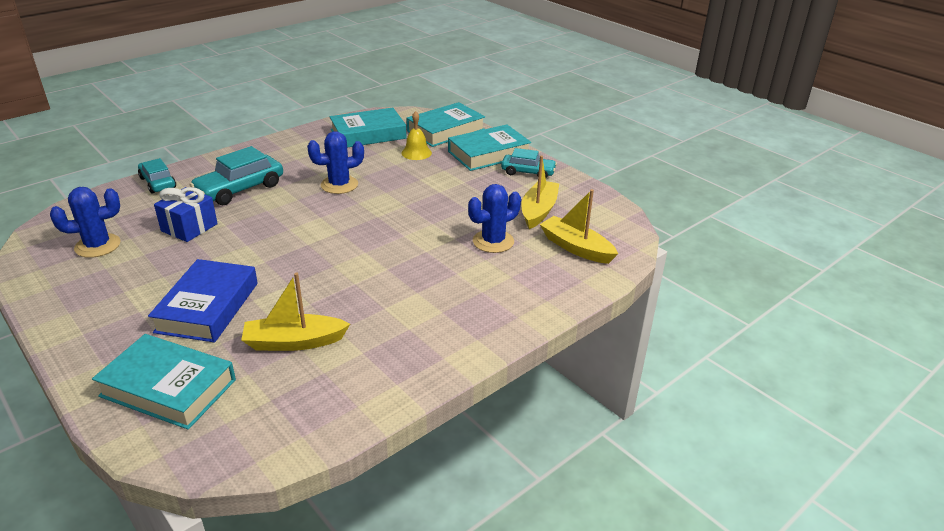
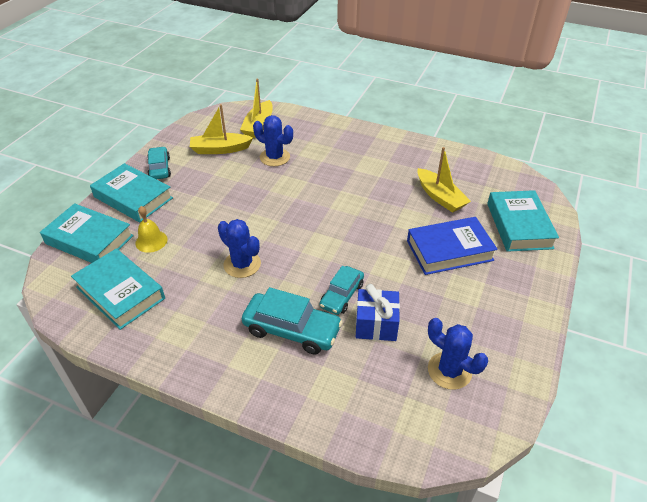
camera: 115 degrees left, 10 degrees up
turquoise car [138,158,176,193] -> turquoise car moved to [320,266,364,315]

